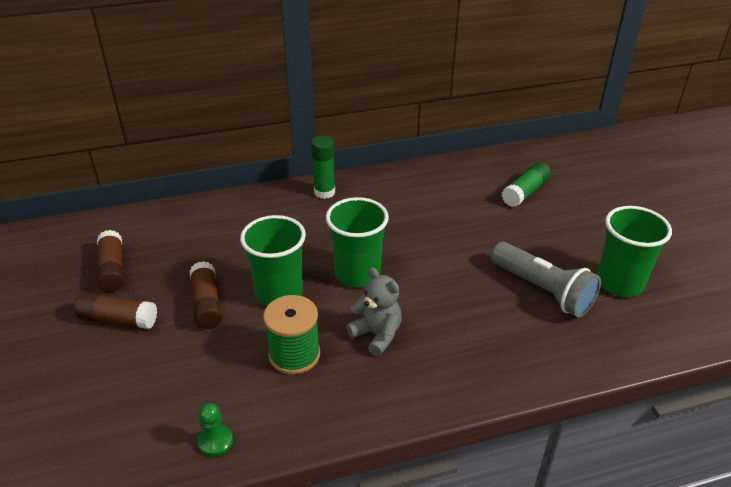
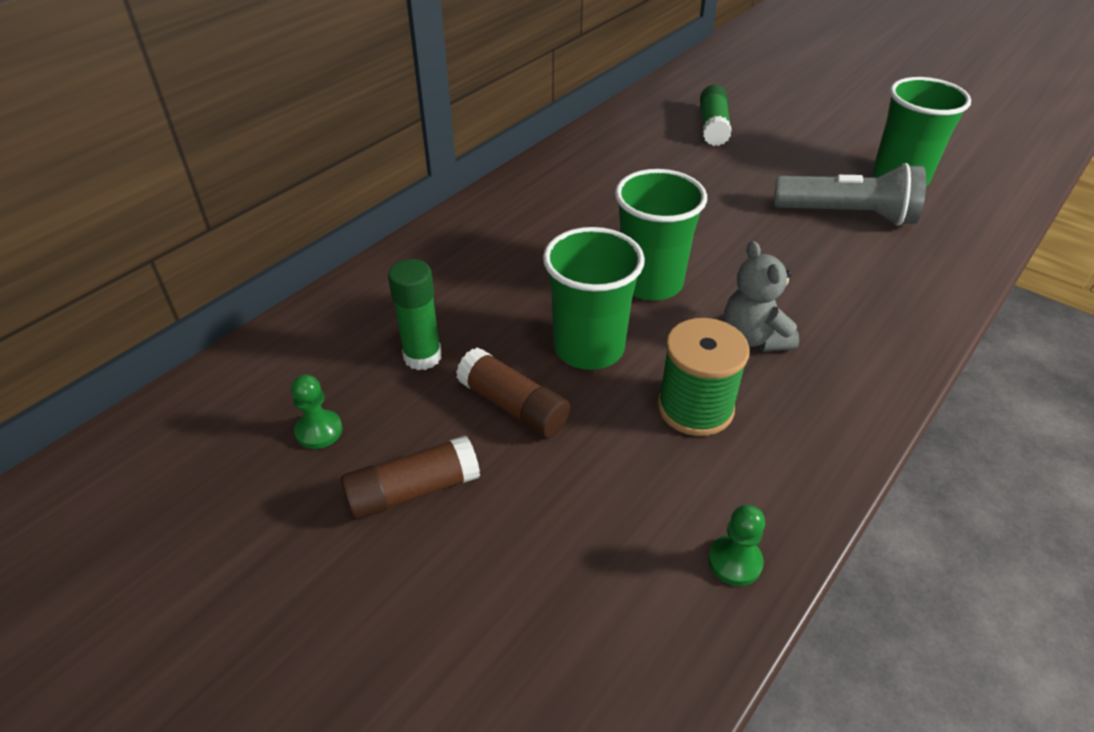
camera: 35 degrees left, 5 degrees up
brown glue stick [97,230,124,292] -> green pawn [291,374,342,449]
green glue stick [311,136,335,199] -> green glue stick moved to [388,259,442,370]
grey teddy bear [346,267,402,356] -> grey teddy bear turned 120 degrees counterclockwise [724,241,799,352]

